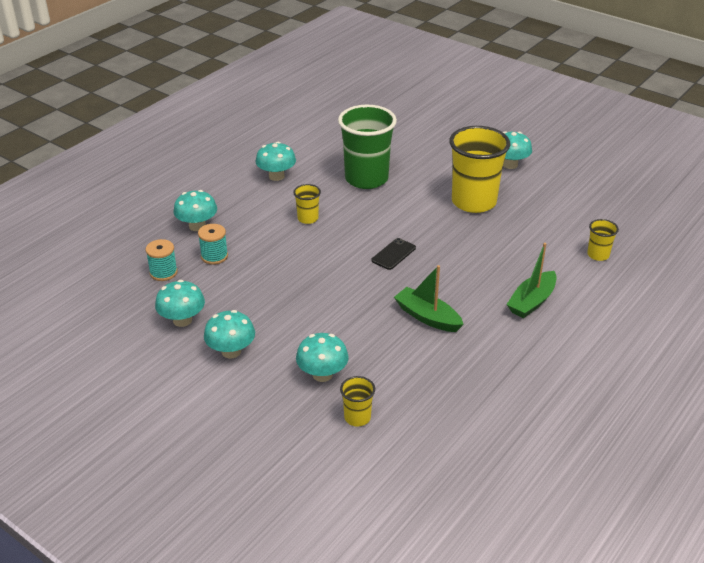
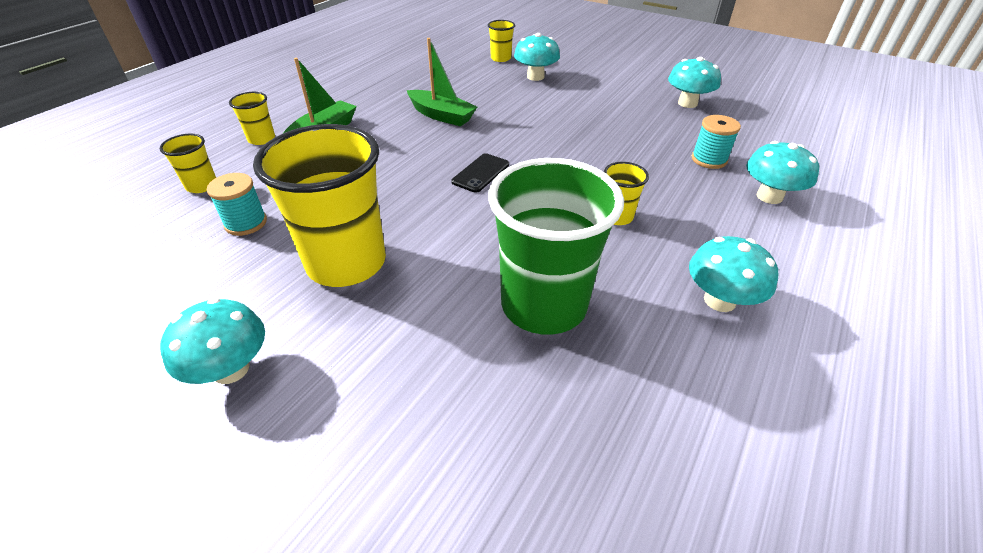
camera: 175 degrees right, 5 degrees up
turquoise spool [146,239,178,281] -> turquoise spool moved to [207,173,267,236]
turquoise mushroom [204,310,255,358] -> none
none -> yellow cup [229,92,275,145]

